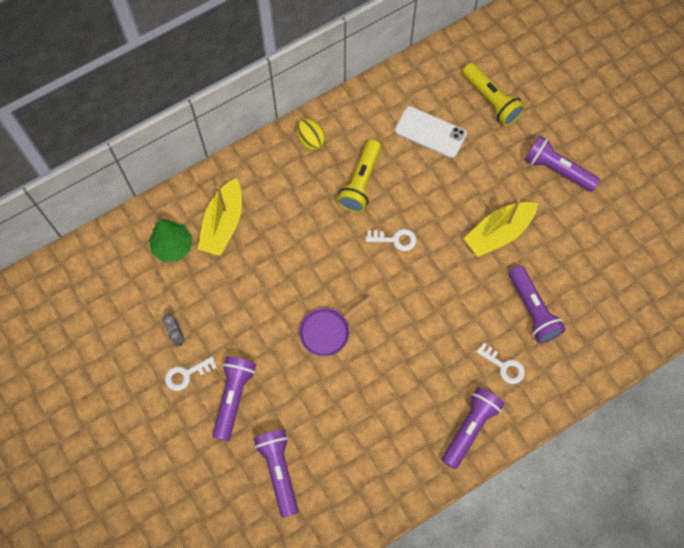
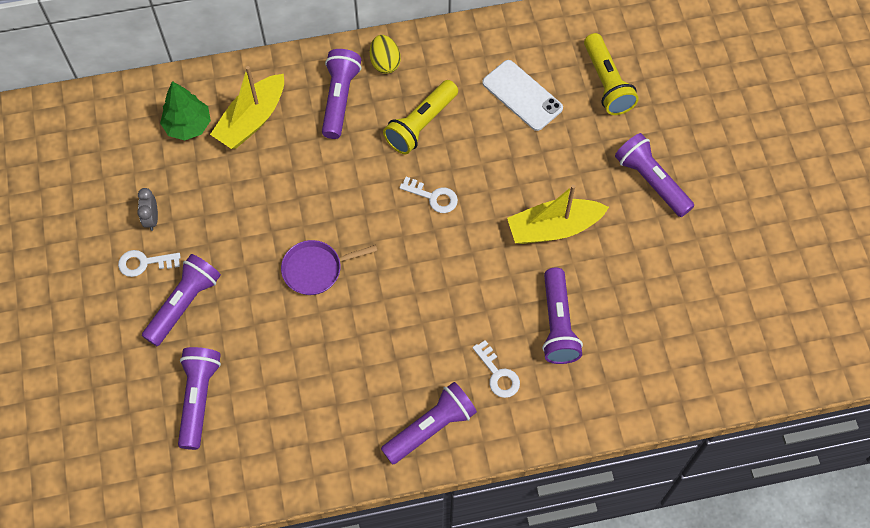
camera: 20 degrees right, 5 degrees down
none -> purple flashlight [322,49,361,139]

